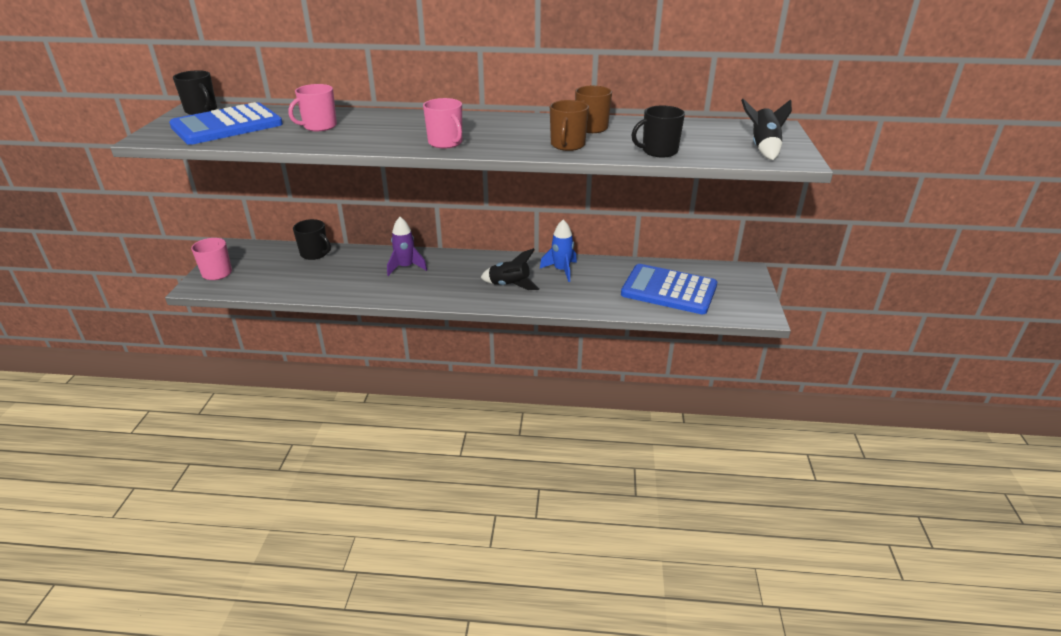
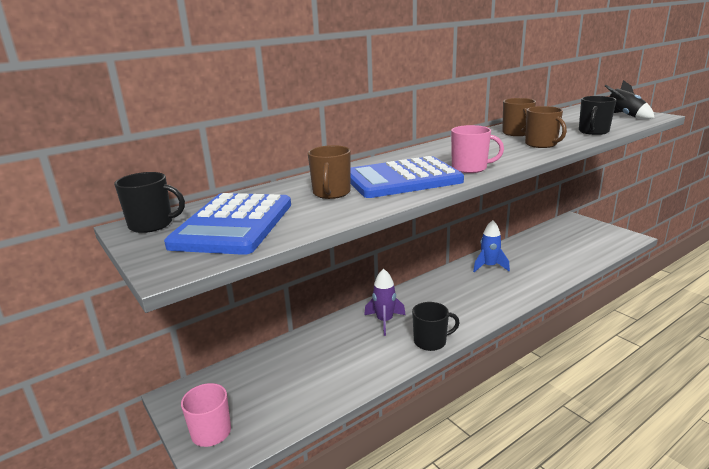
camera: 40 degrees left, 10 degrees down
pink mug [289,84,337,131] -> brown mug [308,145,351,199]
black mug [293,219,331,260] -> black mug moved to [412,302,460,351]
black rocket [481,248,539,290] -> none
blue calculator [621,264,717,314] -> blue calculator moved to [351,156,464,198]

